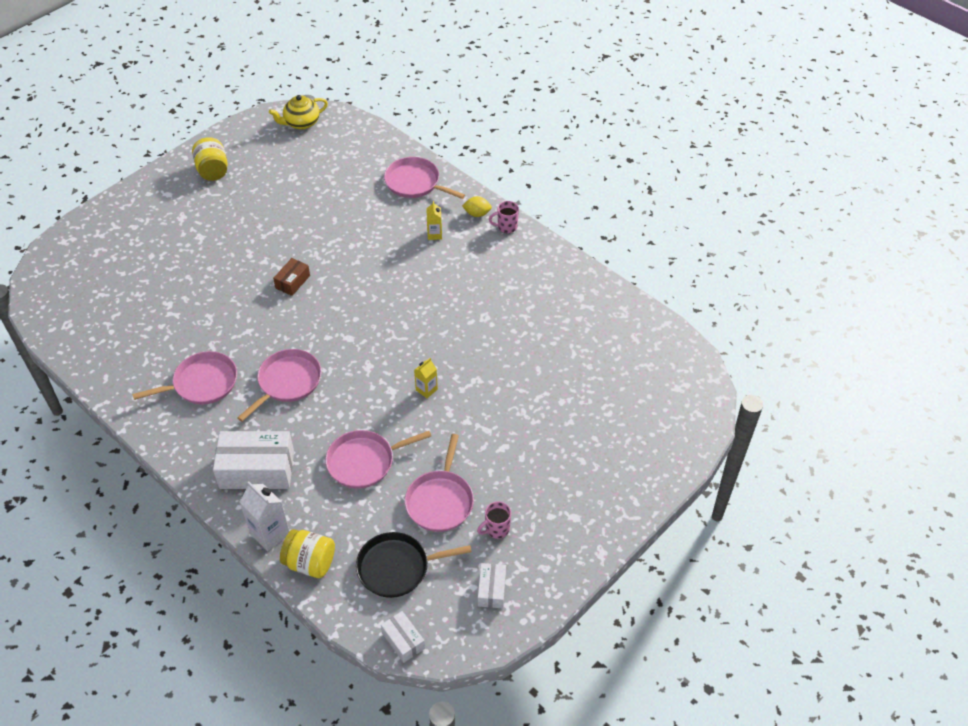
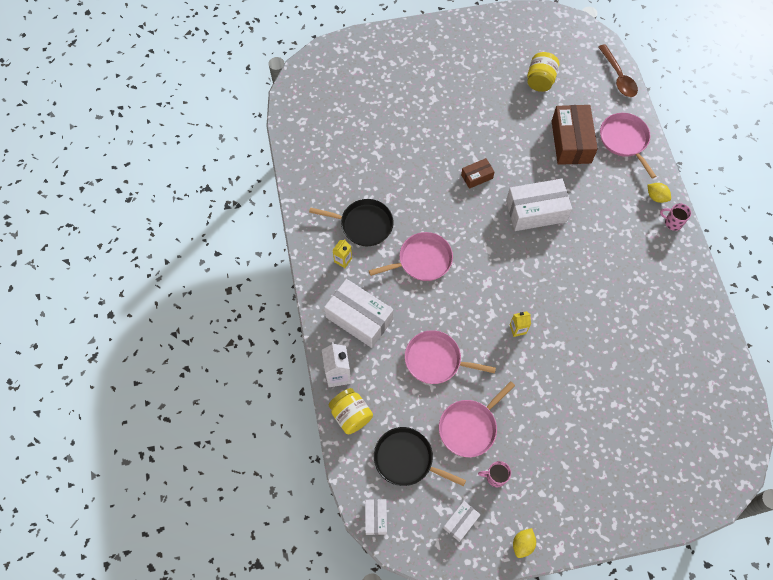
camera: 35 degrees right, 15 degrees up
pink pan [132,351,237,404] -> black pan [309,199,394,246]
yellow jar [192,137,228,181] -> yellow jar moved to [527,52,559,92]
yellow teapot [269,95,328,130] -> none
yellow carton [427,201,442,240] -> yellow carton moved to [333,239,352,268]
none -> white box [506,179,572,231]
none -> yellow lemon [513,528,536,558]
none -> brown box [552,105,598,165]
none -> brown spoon [599,44,638,97]

